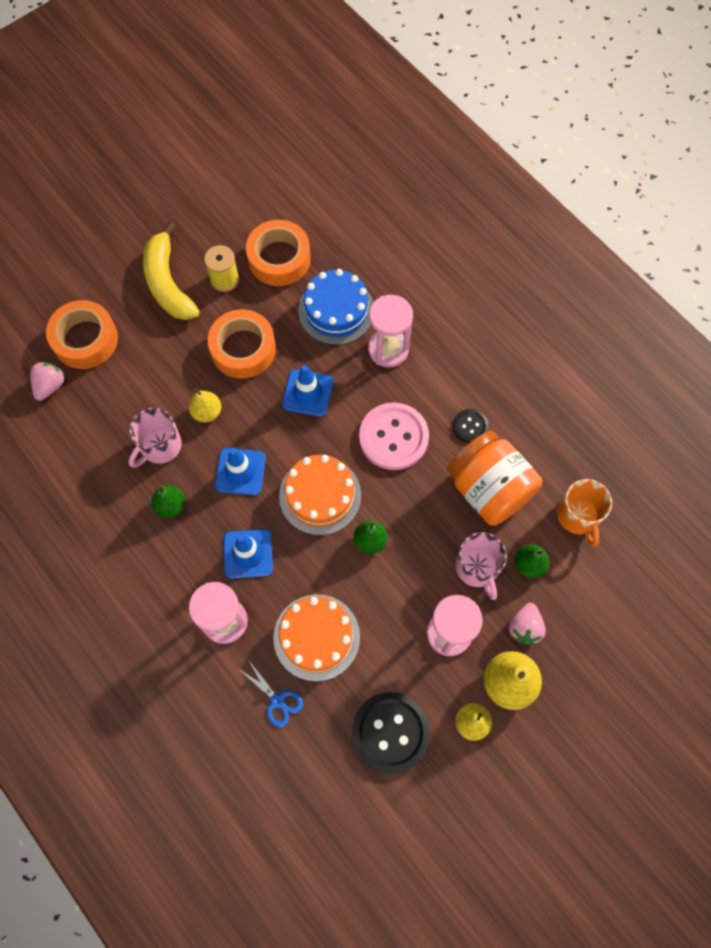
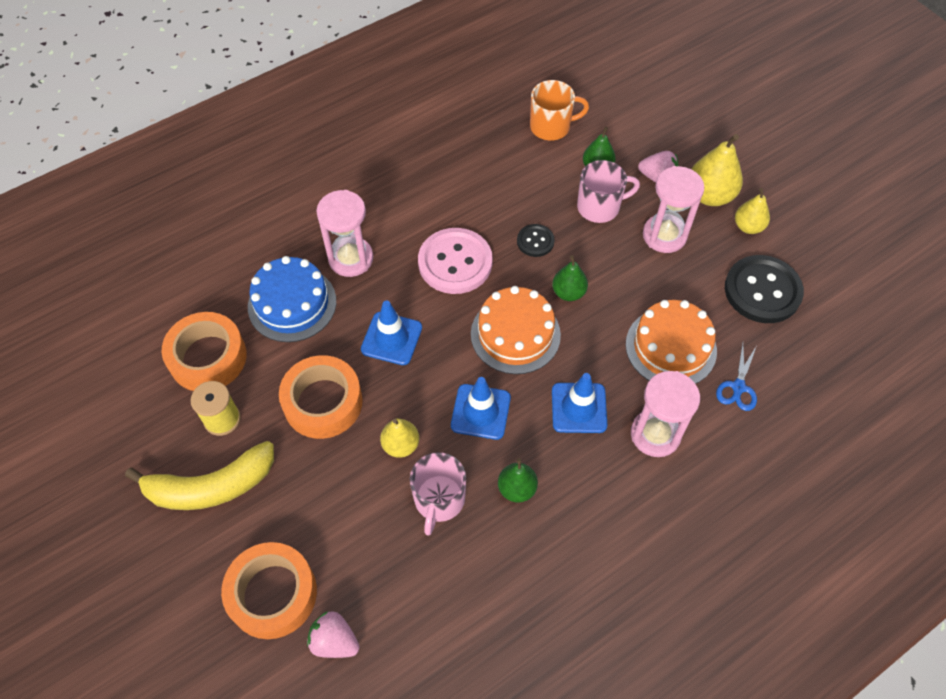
camera: 85 degrees left, 10 degrees down
pink mug [129,408,182,468] -> pink mug turned 60 degrees clockwise [410,452,466,536]
blue scissors [240,661,303,727] -> blue scissors turned 150 degrees clockwise [716,343,757,411]
orange jar [447,430,543,526] -> none
black button [453,409,489,443] -> black button moved to [517,224,555,257]

